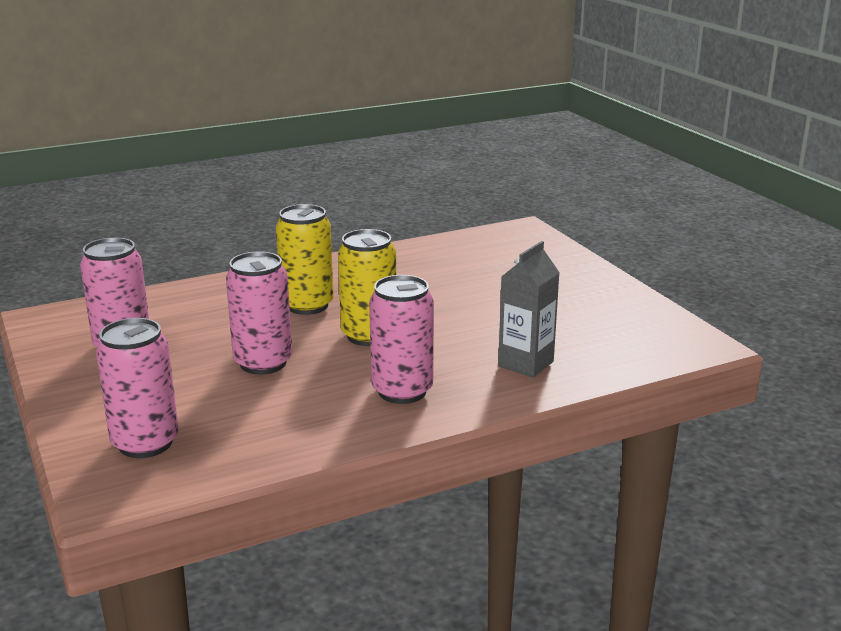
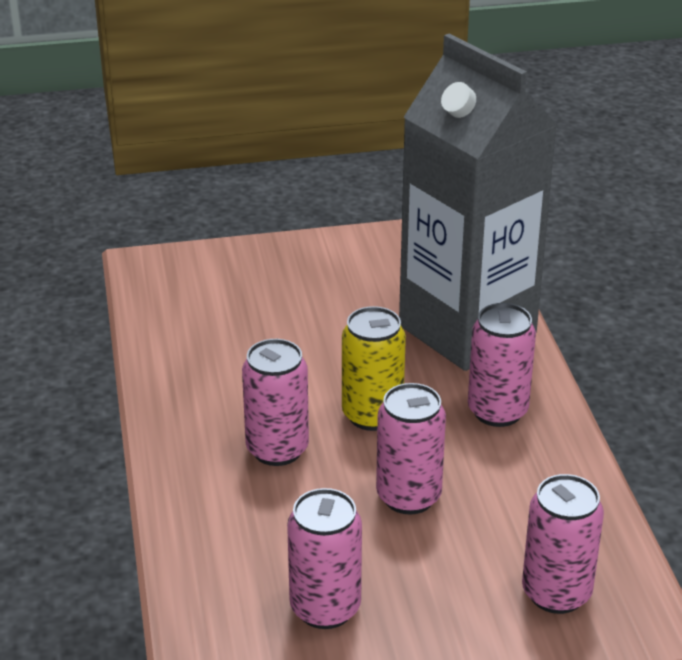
camera: 75 degrees left, 10 degrees up
yellow can [276,204,334,315] -> pink can [242,339,309,466]
grey carton [498,241,560,378] -> grey carton [399,34,558,371], size x2.49

